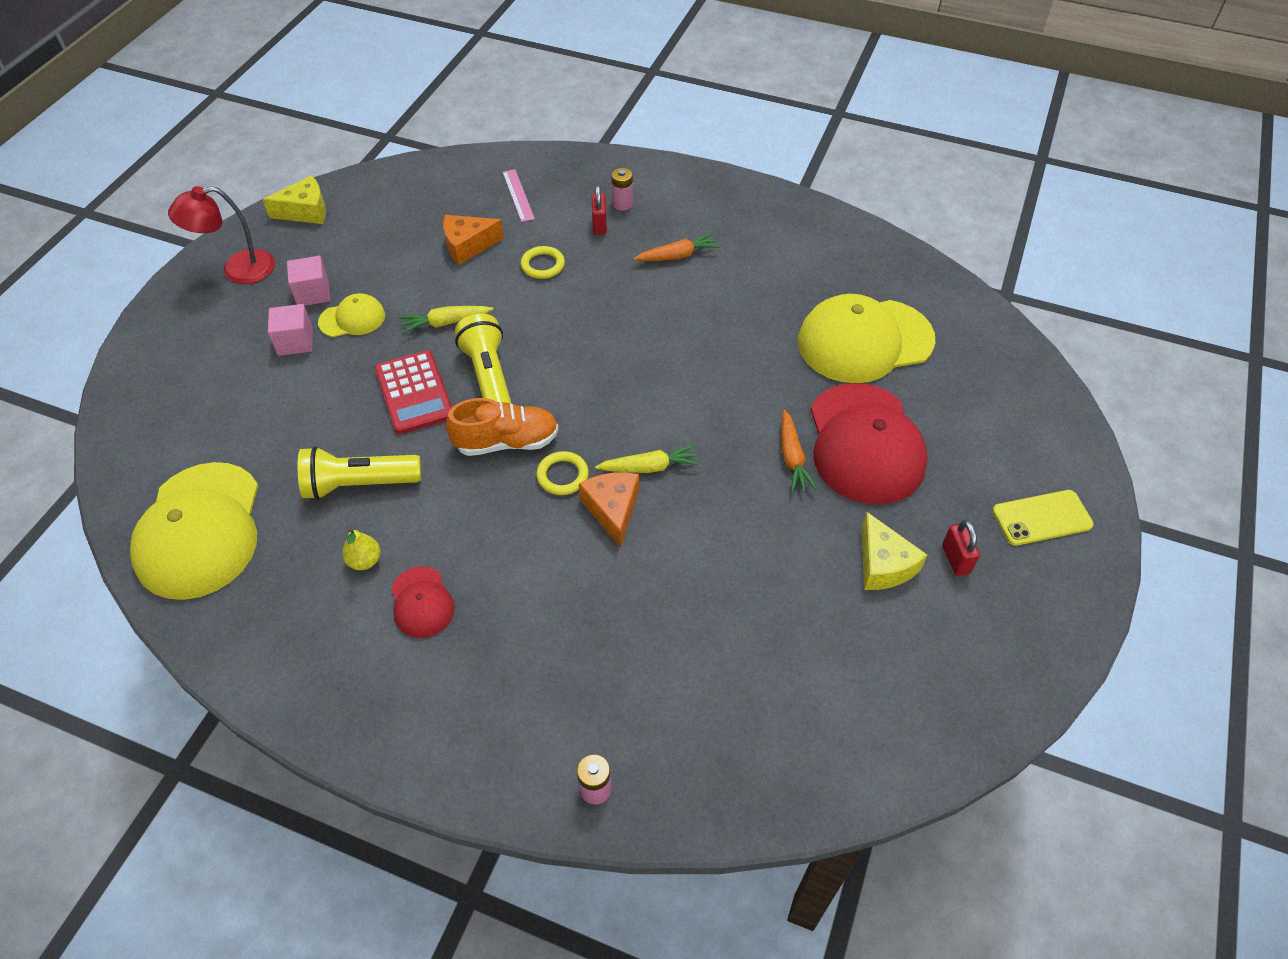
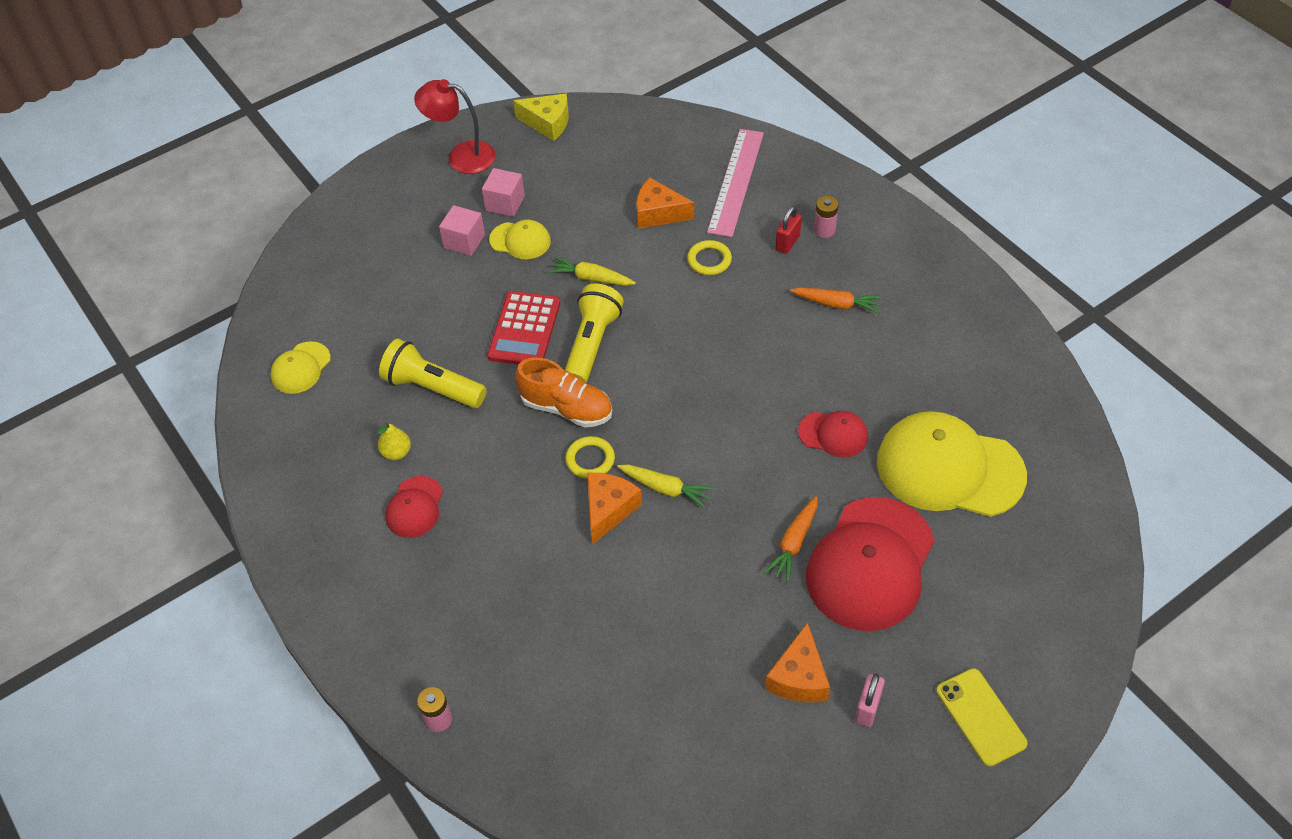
camera: 35 degrees right, 0 degrees up
yellow cap [130,462,258,600] -> yellow cap [271,341,331,394], size x0.48
pink ruler [502,169,535,222] -> pink ruler [707,129,764,237], size x1.82
yellow cheese [862,512,927,590] -> orange cheese [765,622,830,702]
red padlock [942,520,980,576] -> pink padlock [855,673,885,727]
yellow phone [993,490,1094,546] -> yellow phone turned 45 degrees clockwise [936,668,1028,766]
none -> red cap [798,411,868,458]

